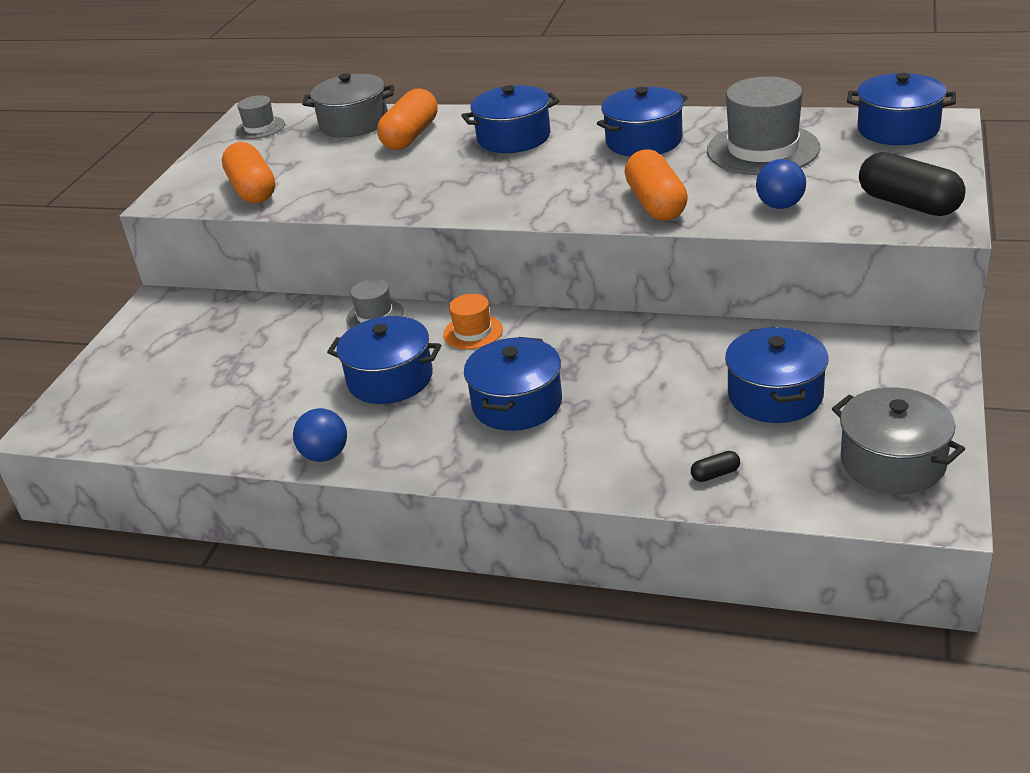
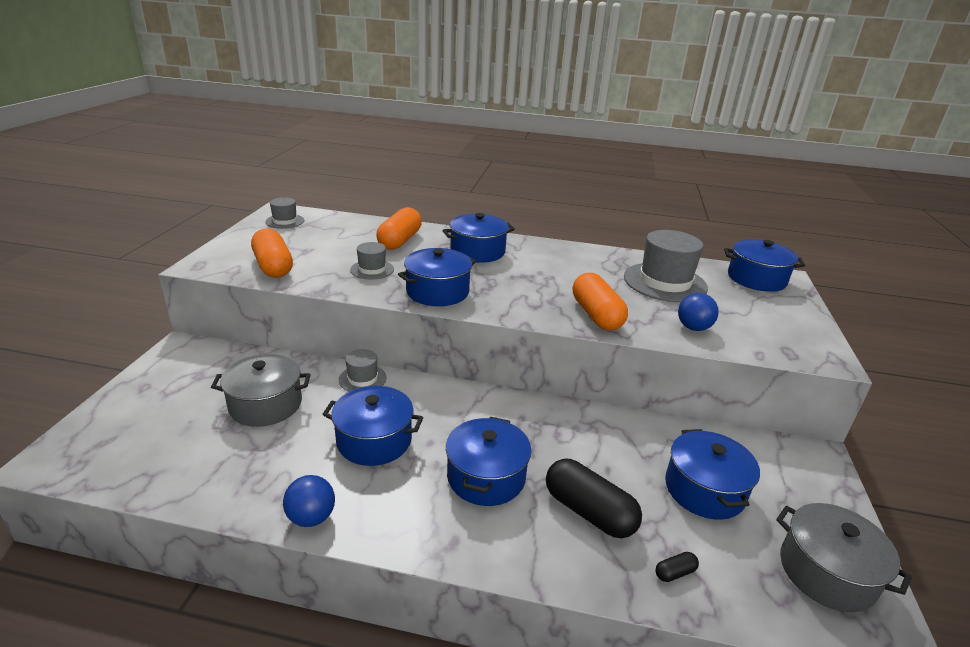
camera: 10 degrees left, 5 degrees down
grey pot [302,73,394,137] -> grey pot moved to [211,354,311,427]
orange hat [443,294,503,349] -> none
blue pot [597,87,688,156] -> blue pot moved to [398,248,476,306]
black capsule [859,152,966,216] -> black capsule moved to [546,459,642,538]
none -> grey hat [350,242,394,279]

